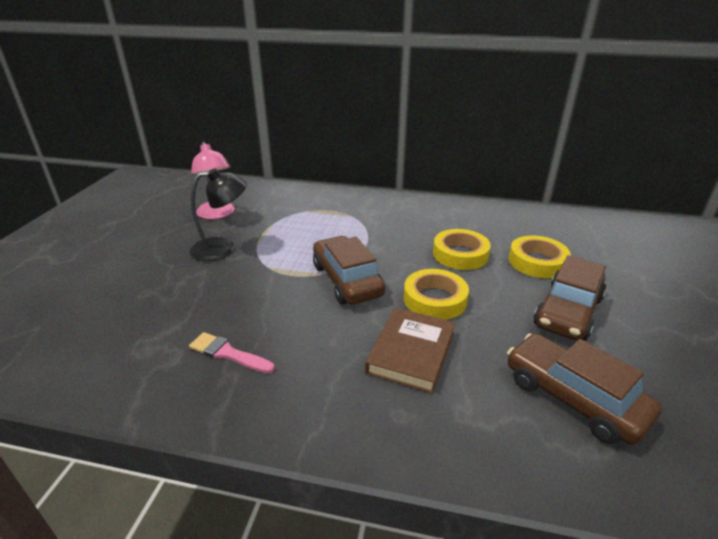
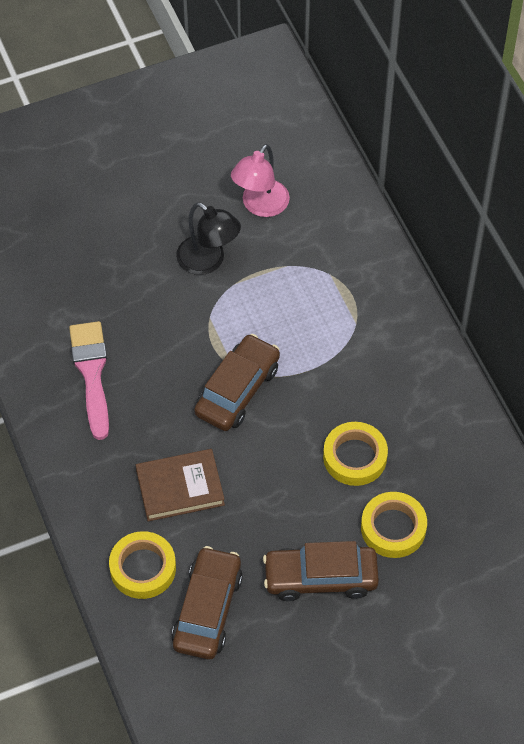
camera: 55 degrees right, 25 degrees up
pink brush [189,332,275,374] -> pink brush [69,321,109,440], size x1.65
yellow tape [404,269,469,320] -> yellow tape moved to [109,531,176,599]

